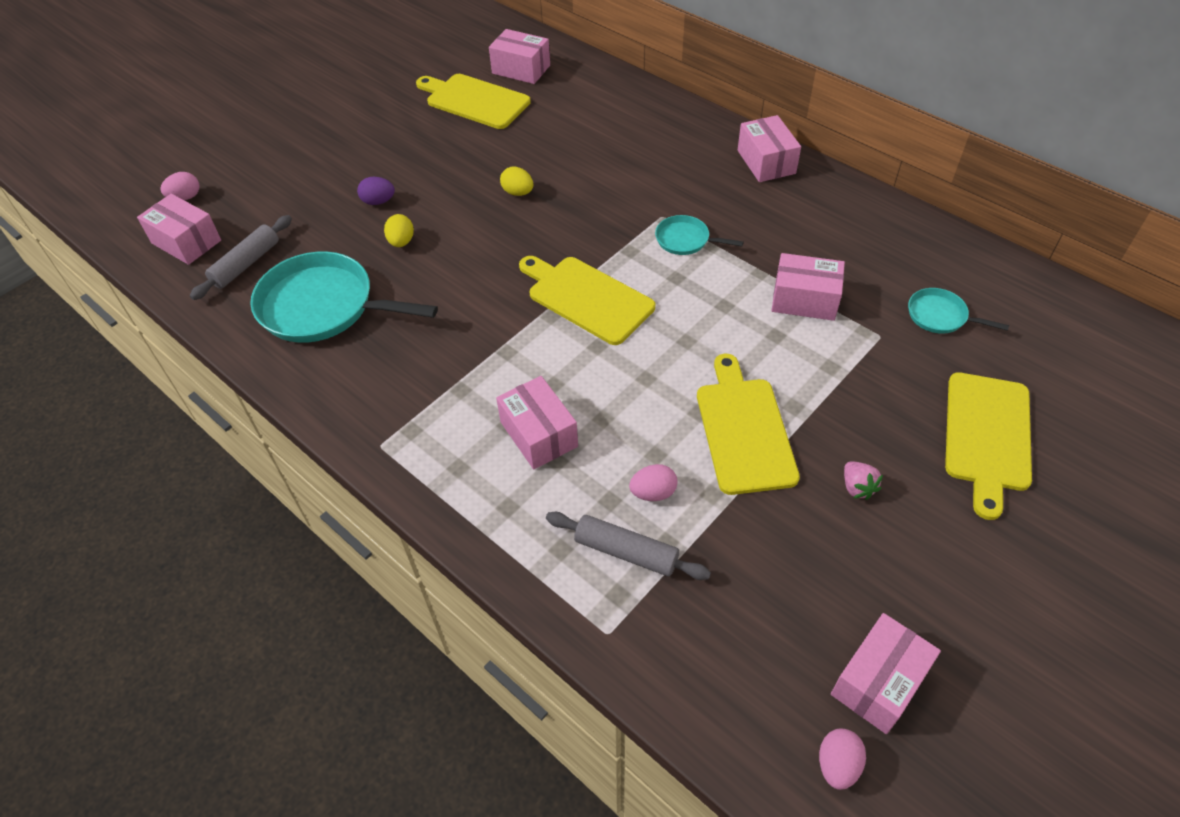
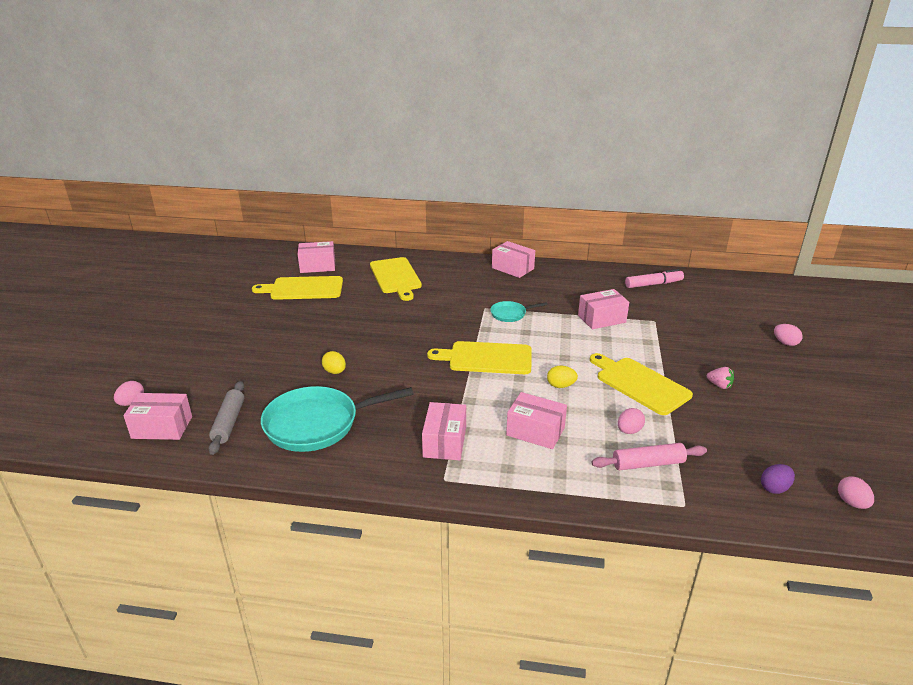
camera: 35 degrees left, 20 degrees down
purple egg [357,177,395,205] -> purple egg moved to [761,464,795,494]
yellow egg [500,167,533,196] -> yellow egg moved to [547,366,578,388]
grey rolling pin [546,512,711,580] -> pink rolling pin [591,443,707,470]
pink box [831,613,941,734] -> pink box moved to [422,402,466,460]
turquoise pan [908,288,1009,334] -> none
yellow cutting board [945,372,1032,520] -> yellow cutting board moved to [370,257,422,301]
none -> pink marker [625,269,684,288]
none -> pink egg [774,324,803,346]

